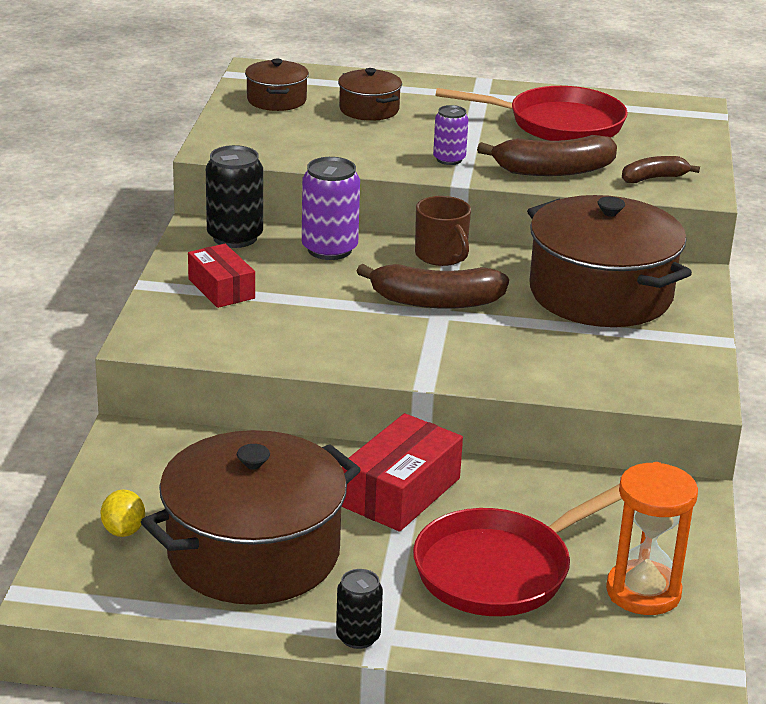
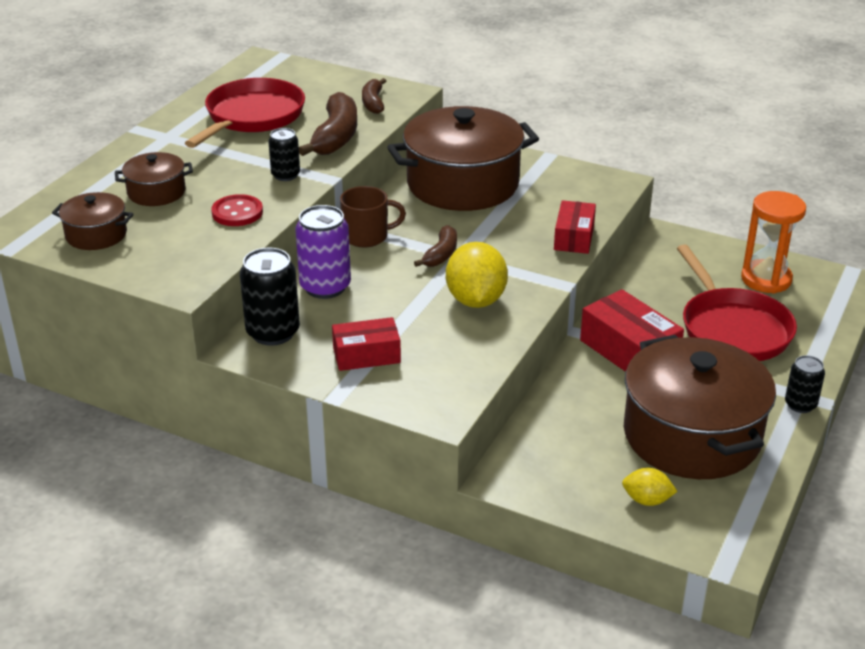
camera: 70 degrees left, 5 degrees up
brown banana [357,264,509,309] -> brown banana [414,225,457,267], size x0.59
purple can [433,105,468,165] -> black can [268,128,300,181]
none -> red button [211,194,263,226]
none -> yellow lemon [446,242,508,308]
none -> red box [554,200,596,254]

